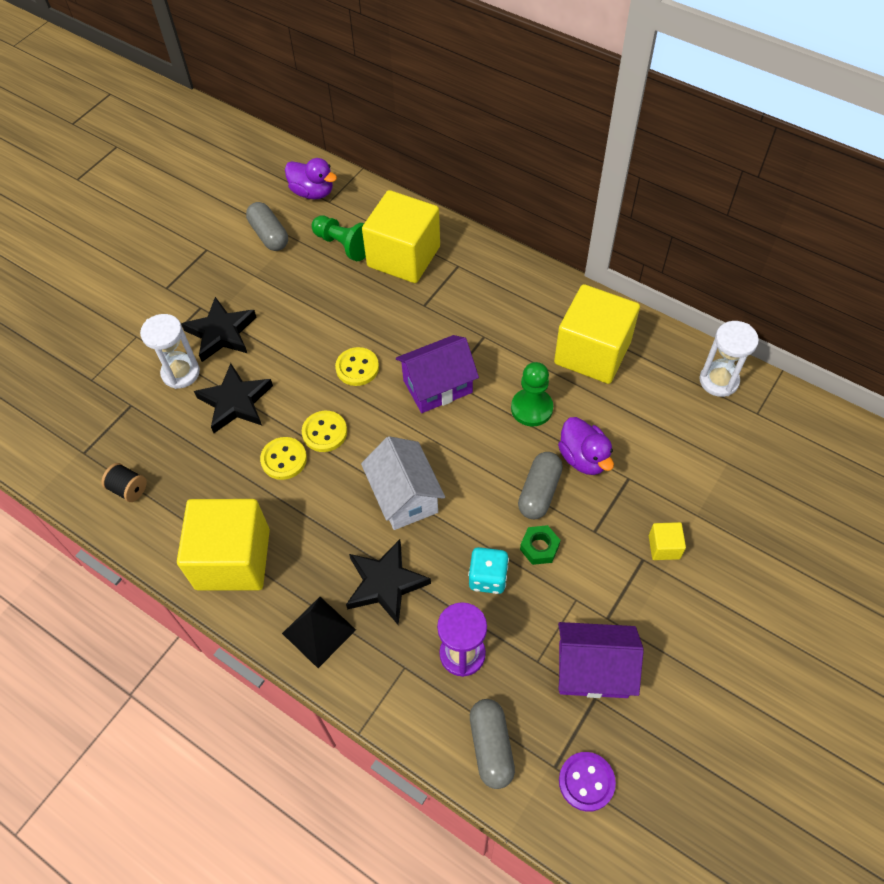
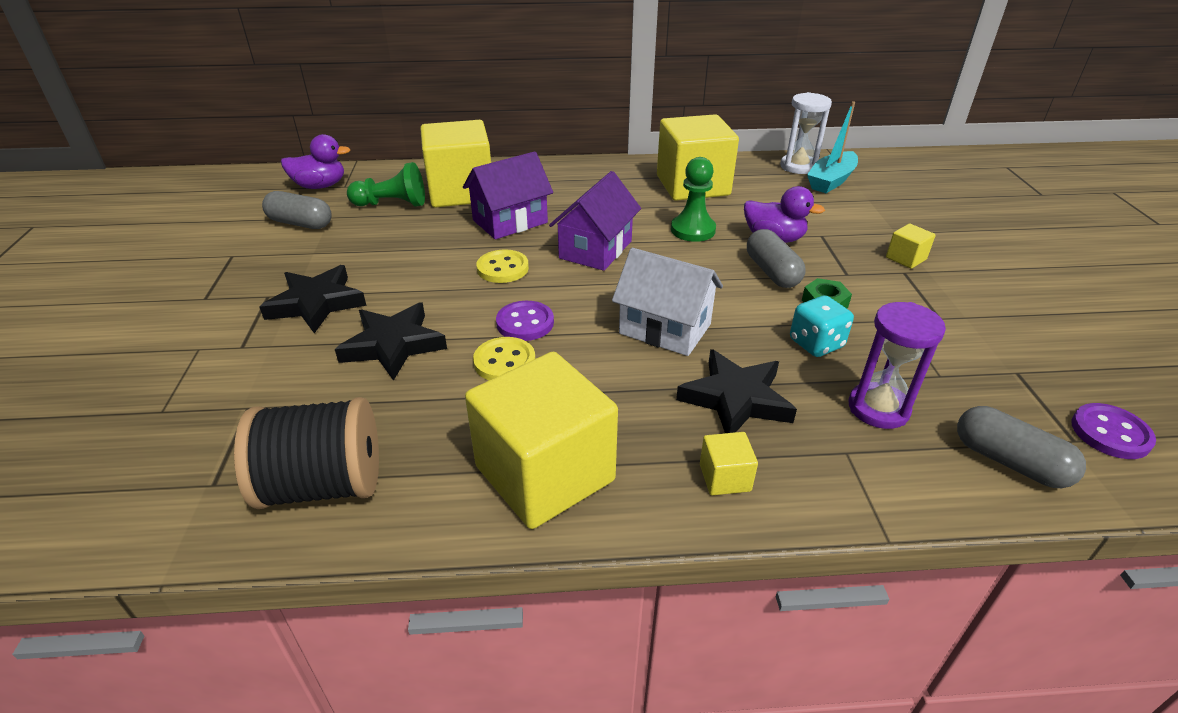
camera: 40 degrees left, 20 degrees down
black spool [101,463,147,502] -> black spool [234,397,379,509], size x2.08
white hourglass [140,314,200,389] -> none
black pyramid [282,597,356,668] -> yellow cube [700,432,758,495]
yellow button [302,411,347,452] -> purple button [496,301,554,341]
purple house [558,622,644,698] -> purple house moved to [463,151,553,239]
none -> turquoise boat [807,101,858,193]

